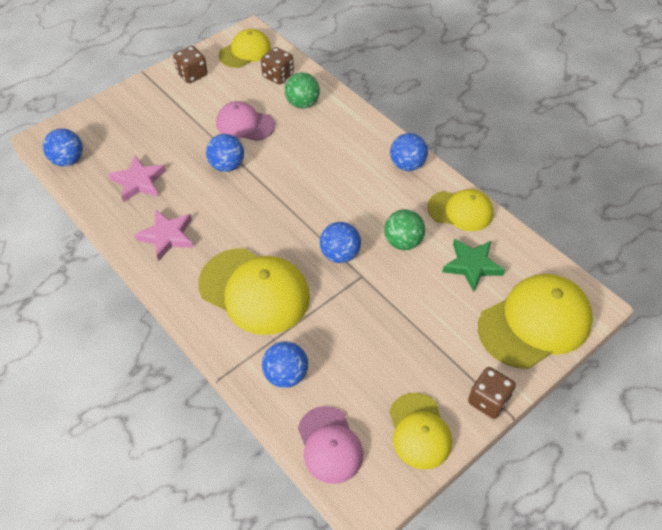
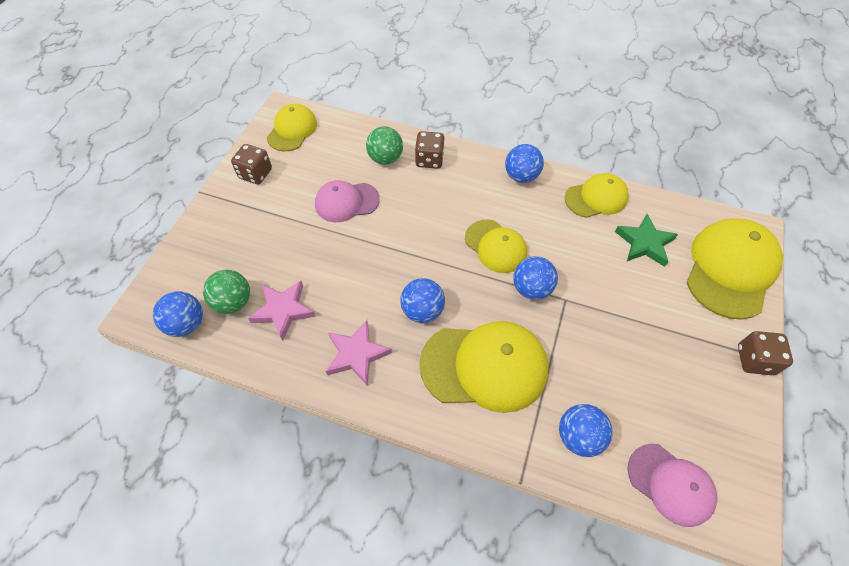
camera: 30 degrees left, 5 degrees up
blue ball [206,134,244,172] -> blue ball moved to [400,278,445,323]
brown dice [261,47,294,84] -> brown dice moved to [415,131,445,169]
green ball [384,209,425,250] -> green ball moved to [203,270,250,314]
yellow cap [389,393,452,469] -> yellow cap moved to [465,219,528,273]

